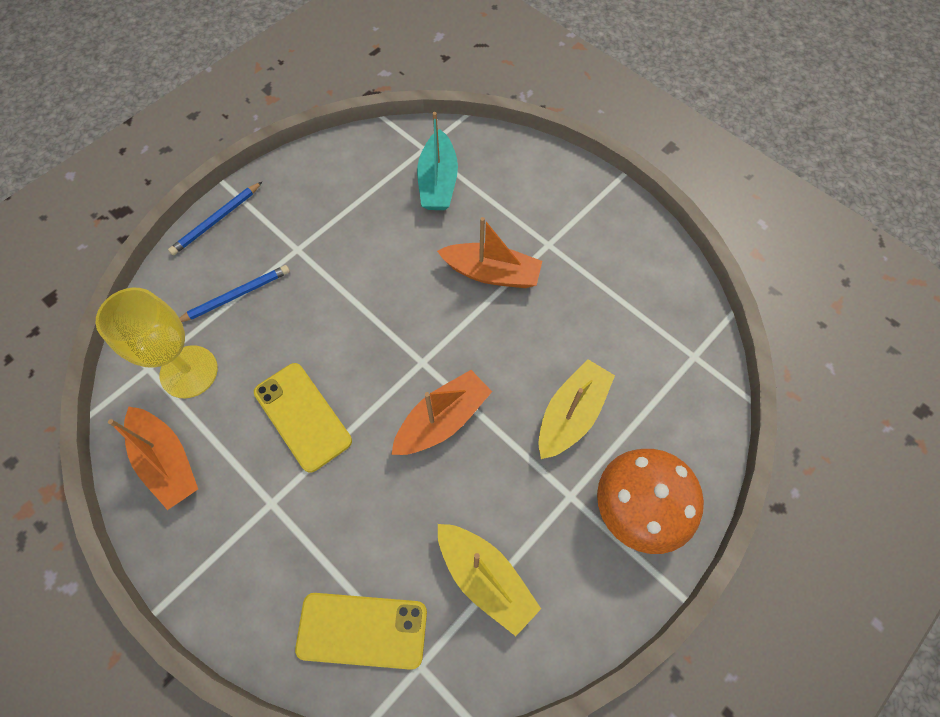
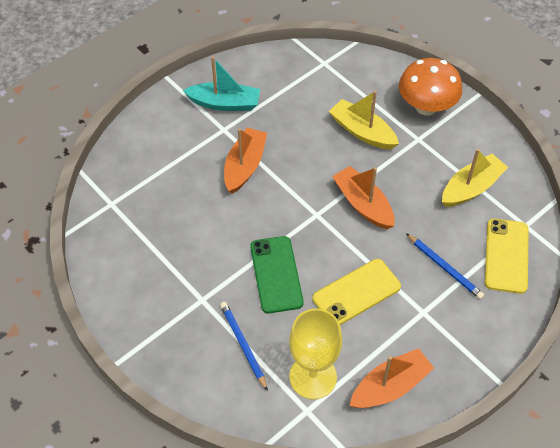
camera: 85 degrees left, 10 degrees down
blue pencil [168,182,262,255] -> blue pencil moved to [406,233,484,299]
turquoise boat [417,112,458,210] -> turquoise boat moved to [183,56,260,111]
none -> green phone [250,236,303,313]

